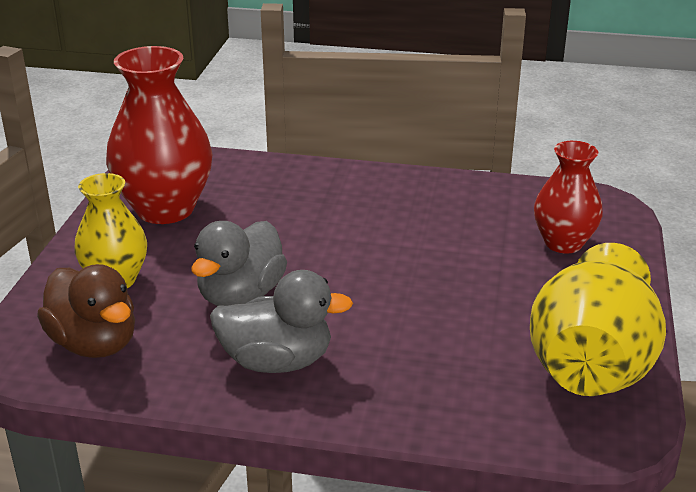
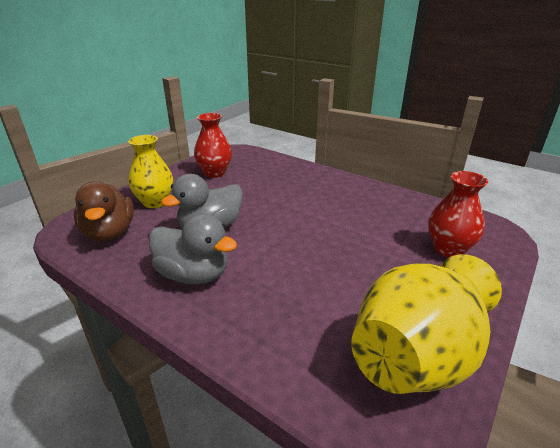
camera: 25 degrees right, 0 degrees up
red vase [106,46,212,224] -> red vase [194,113,232,178], size x0.62

